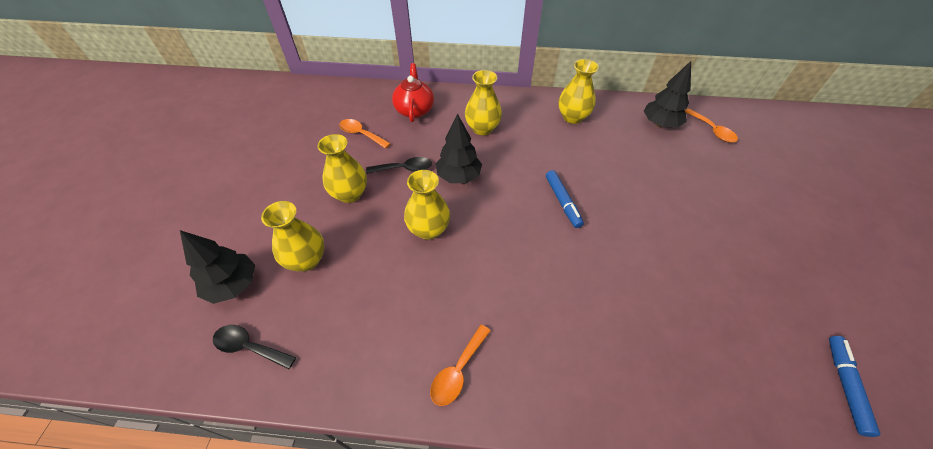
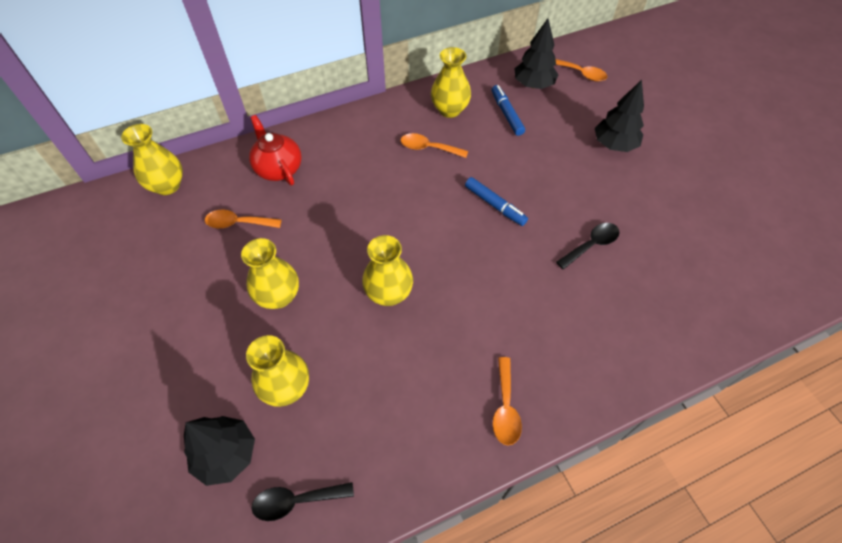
camera: 30 degrees left, 5 degrees up
black spoon [366,157,432,174] -> black spoon moved to [556,223,620,270]
black tree [436,114,482,183] -> black tree moved to [595,80,644,152]
yellow vase [465,70,502,136] -> yellow vase moved to [121,124,183,195]
blue marker [829,336,880,437] -> blue marker moved to [492,85,525,136]
none -> orange spoon [401,133,468,158]

